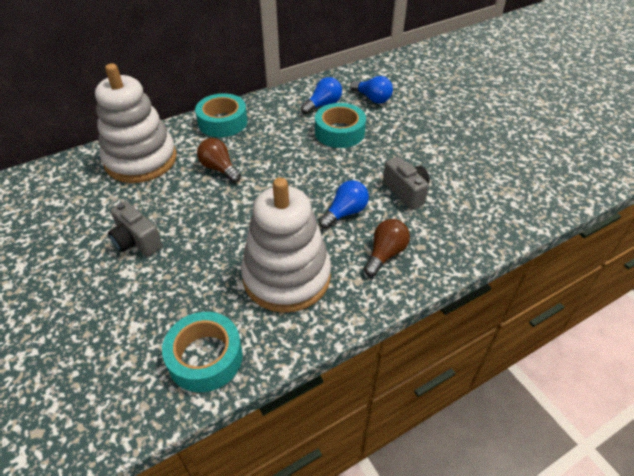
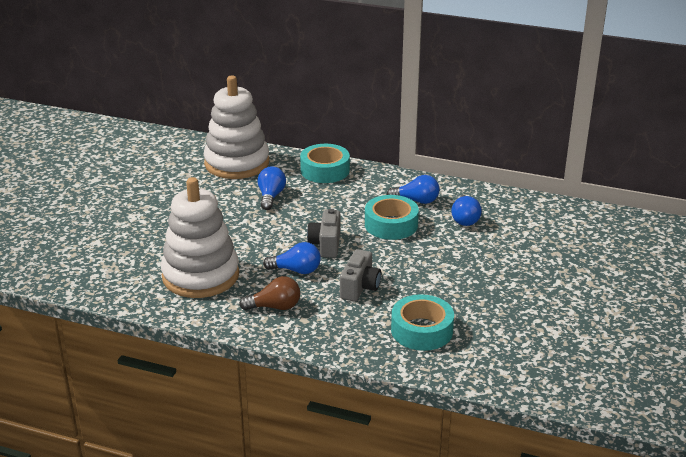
camera: 50 degrees right, 15 degrees down
grey camera [108,201,162,256] -> grey camera moved to [307,209,340,258]
turquoise tape [162,312,243,392] -> turquoise tape moved to [391,294,454,351]
brown light bulb [197,138,241,183] -> blue light bulb [257,166,286,210]

